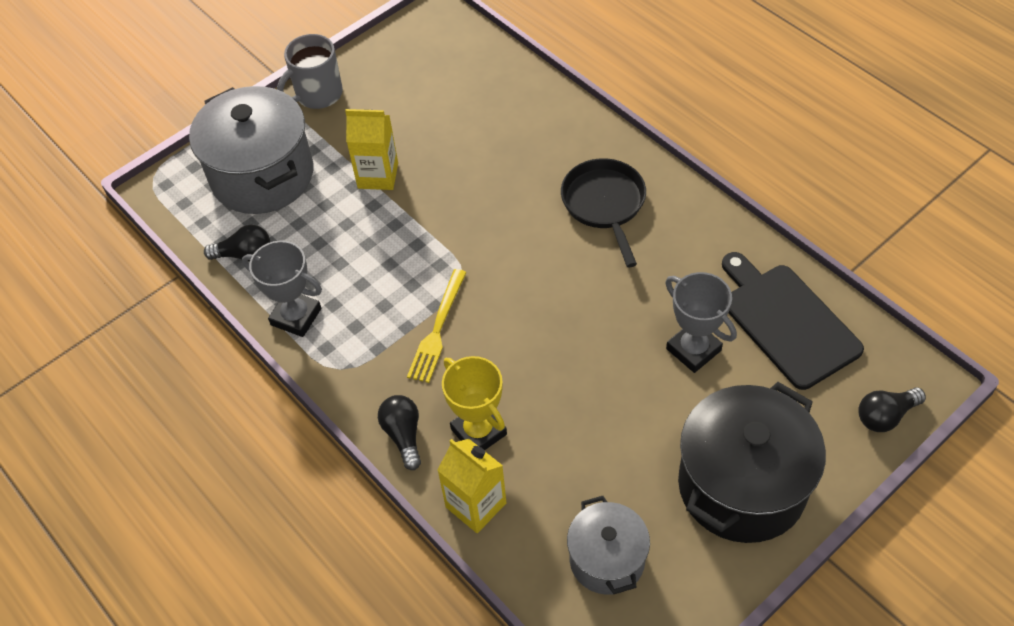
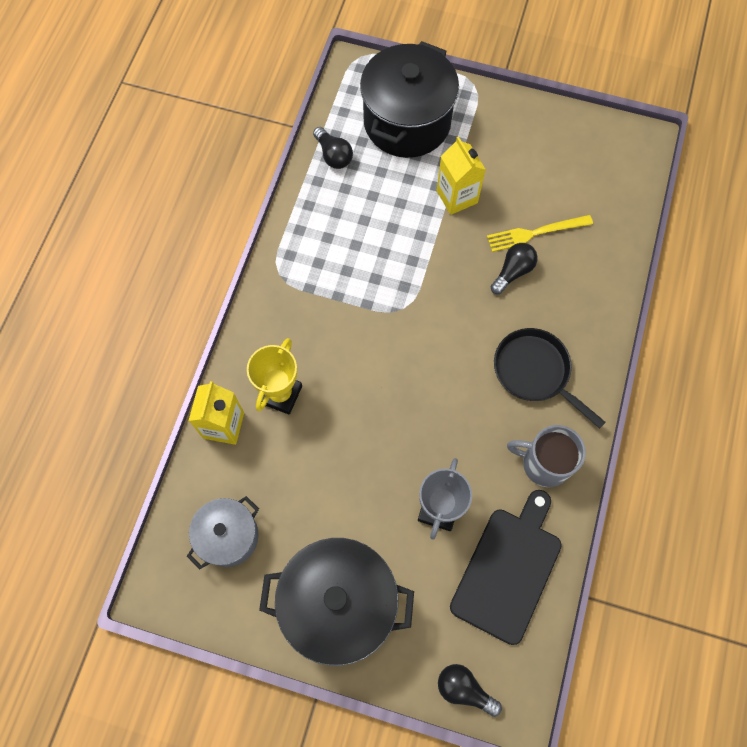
camera: 55 degrees right, 15 degrees up
grey pot [189,86,313,214] -> black pot [360,41,459,158]
grey trophy [242,240,322,337] -> none
grey mug [277,34,343,109] -> grey mug moved to [507,425,586,487]
black light bulb [378,395,421,470] -> black light bulb moved to [491,243,538,294]
yellow fork [407,269,467,383] -> yellow fork moved to [487,215,593,252]
black pan [561,158,646,267] -> black pan turned 90 degrees counterclockwise [494,328,606,429]

